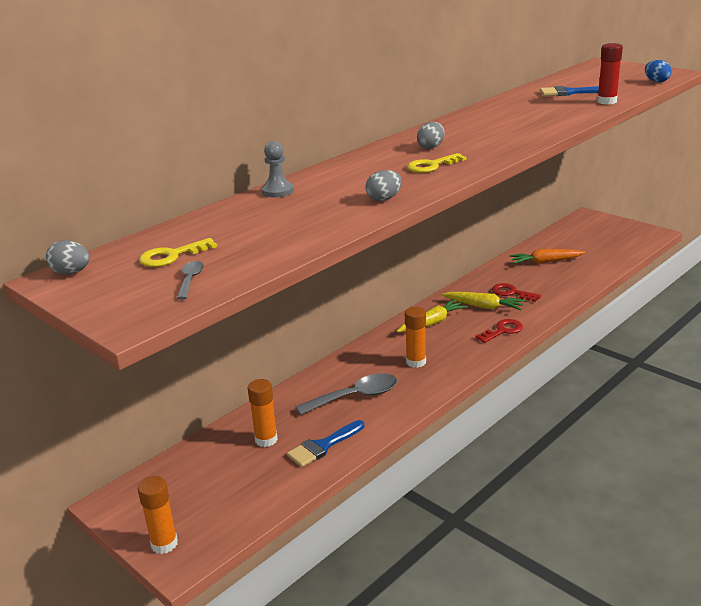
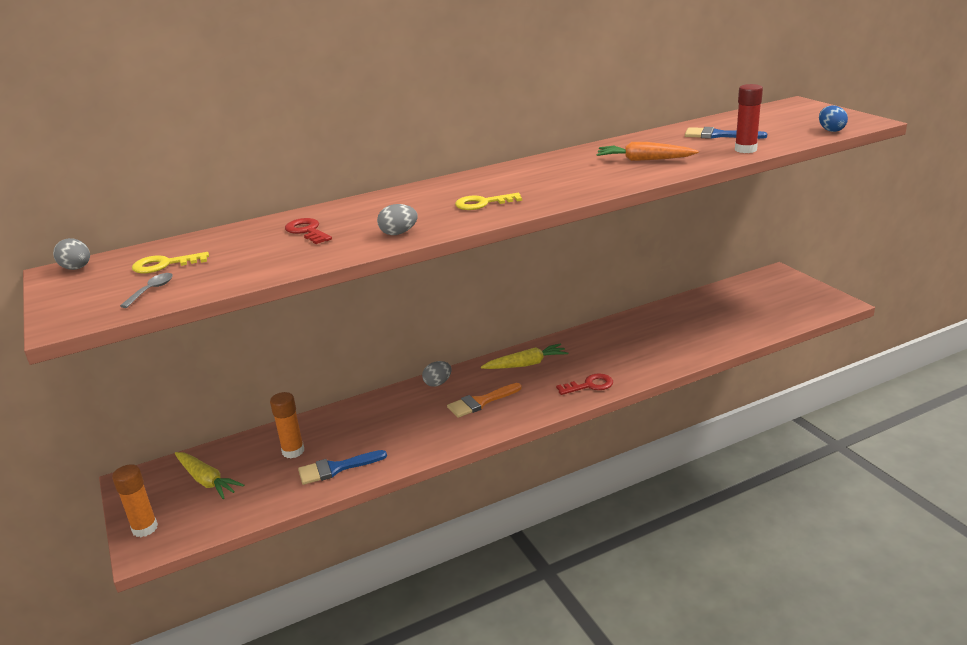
camera: 20 degrees right, 0 degrees up
grey pawn [262,141,294,197] -> none
grey spoon [296,373,397,415] -> none
orange glue stick [405,307,426,368] -> orange brush [447,383,522,418]
grey egg [417,122,445,149] -> grey egg moved to [422,361,452,387]
yellow carrot [442,292,525,310] -> yellow carrot moved to [175,452,244,499]
red key [492,283,541,302] -> red key moved to [285,218,332,244]
orange carrot [509,249,586,264] -> orange carrot moved to [597,142,699,161]

